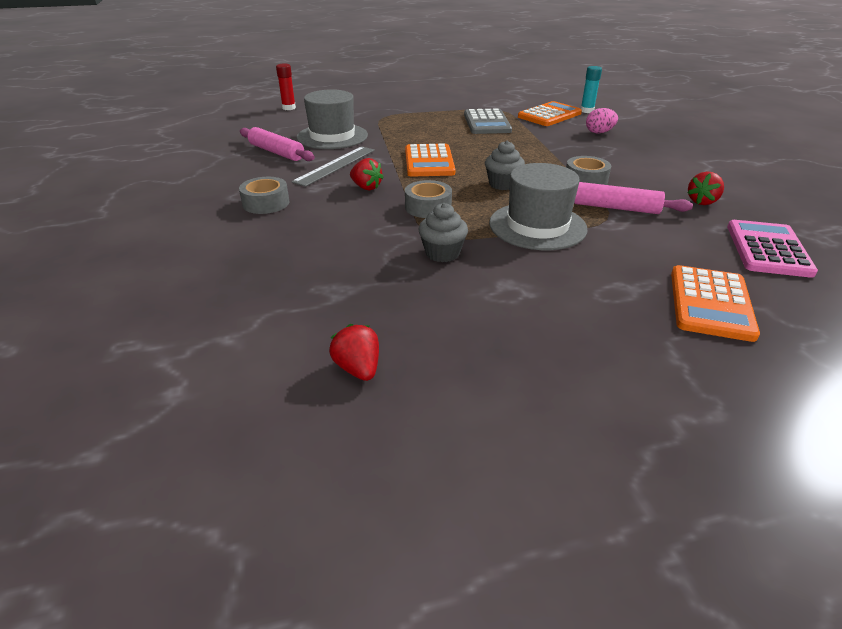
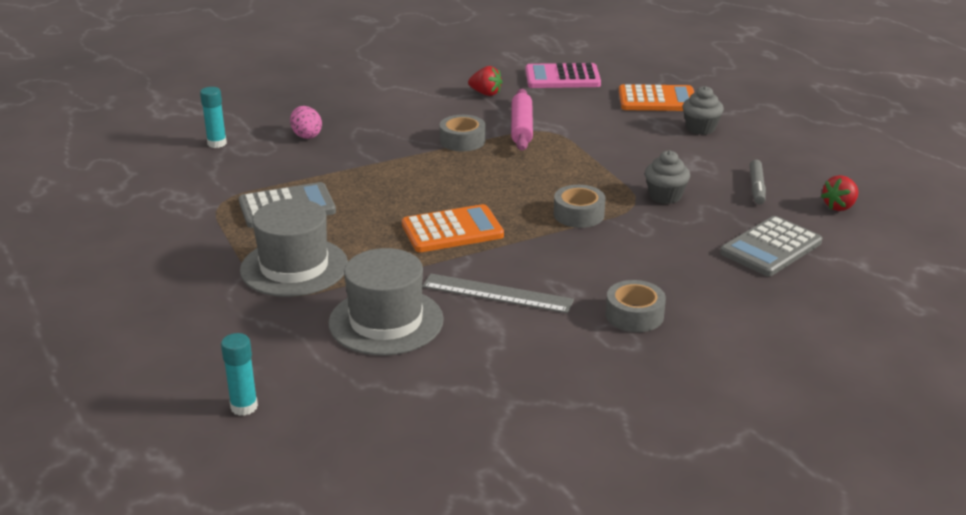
camera: 105 degrees left, 5 degrees down
pink rolling pin [240,127,315,161] -> none
red glue stick [276,64,296,110] -> turquoise glue stick [221,333,258,416]
red strawberry [350,158,384,190] -> none
grey cupcake [485,141,525,190] -> grey cupcake moved to [682,86,724,135]
grey hat [489,163,588,250] -> grey hat moved to [240,199,348,297]
orange calculator [518,101,582,126] -> none
none -> grey calculator [720,216,822,276]
none -> grey marker [750,160,766,204]

